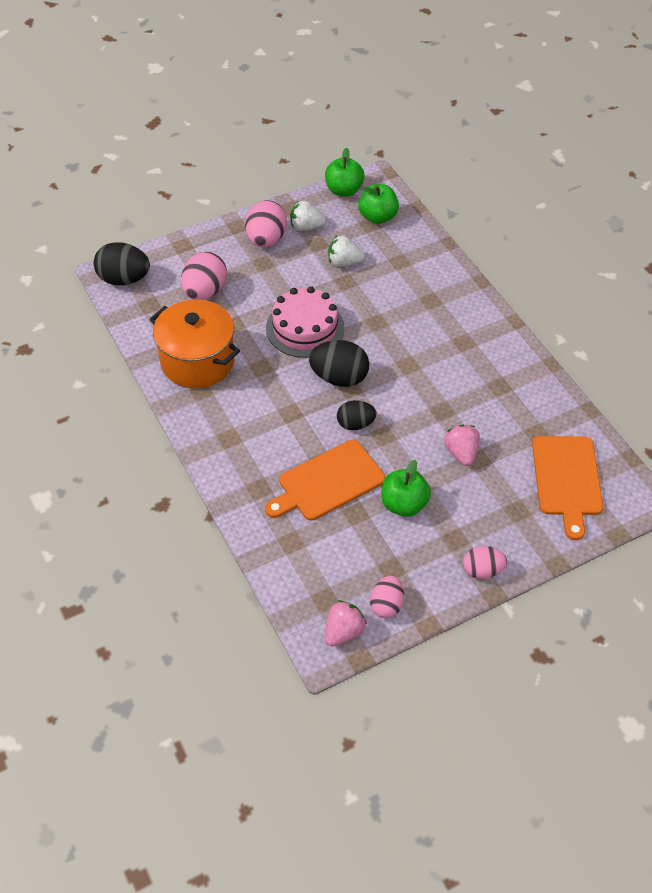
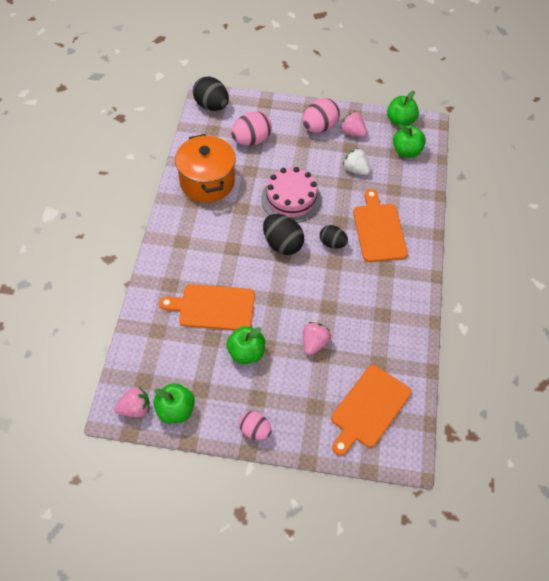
camera: 35 degrees right, 5 degrees up
white strawberry [290,201,326,231] -> pink strawberry [340,111,367,137]
black egg [337,400,377,430] -> black egg moved to [320,225,348,249]
pink egg [370,576,404,618] -> green apple [154,383,195,423]
none -> orange cutting board [353,189,408,262]

